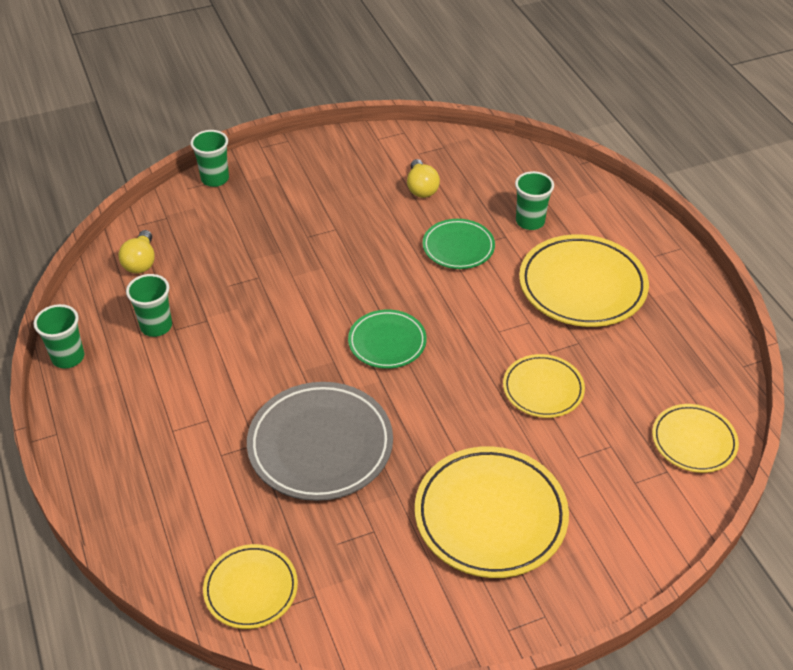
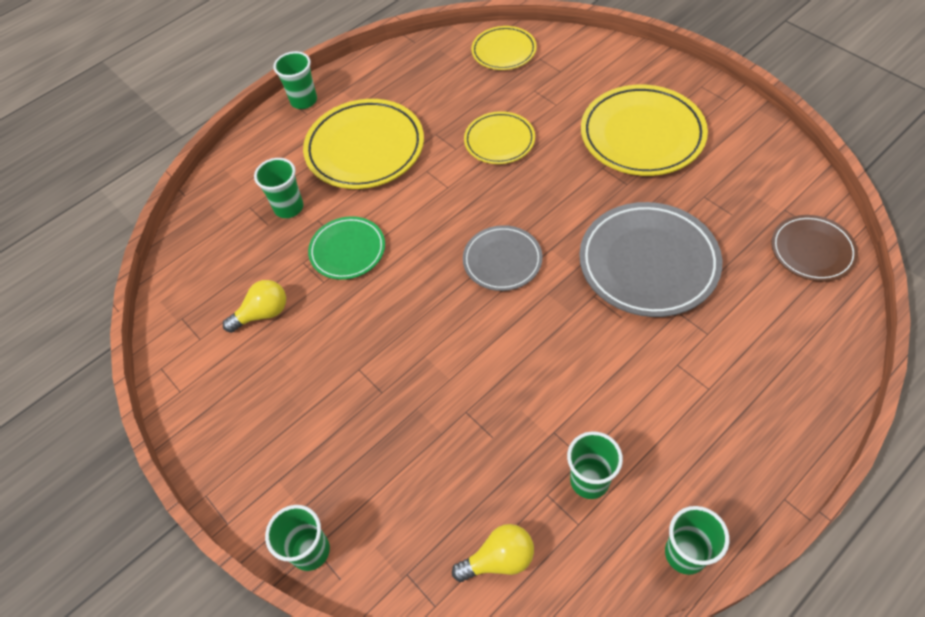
camera: 105 degrees left, 10 degrees up
yellow plate [203,544,298,629] -> brown plate [771,215,858,282]
green plate [348,310,427,369] -> grey plate [463,225,542,291]
none -> green cup [273,51,317,109]

